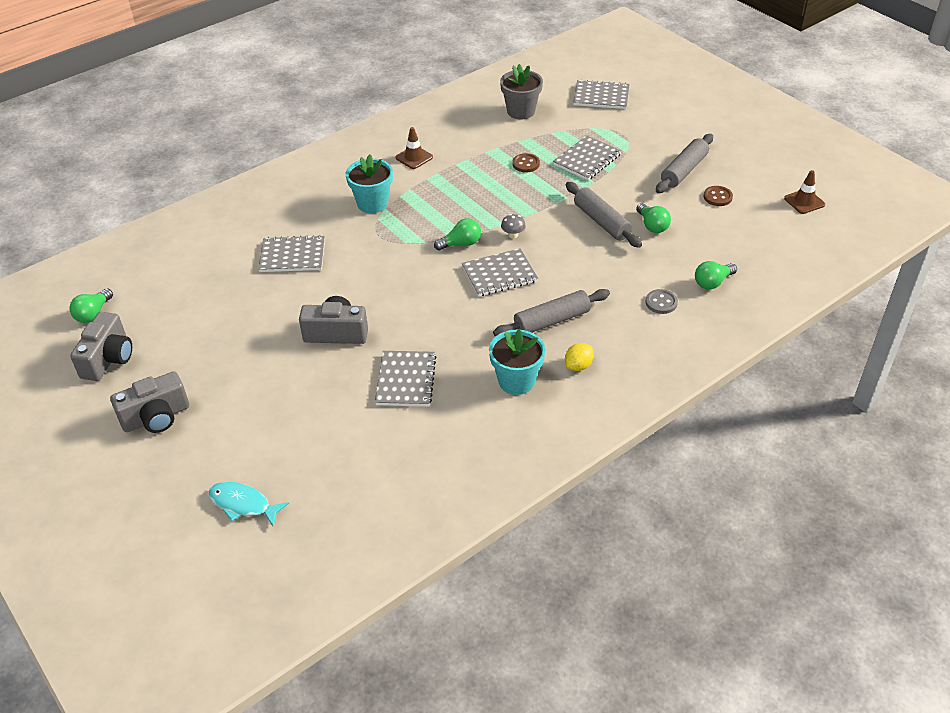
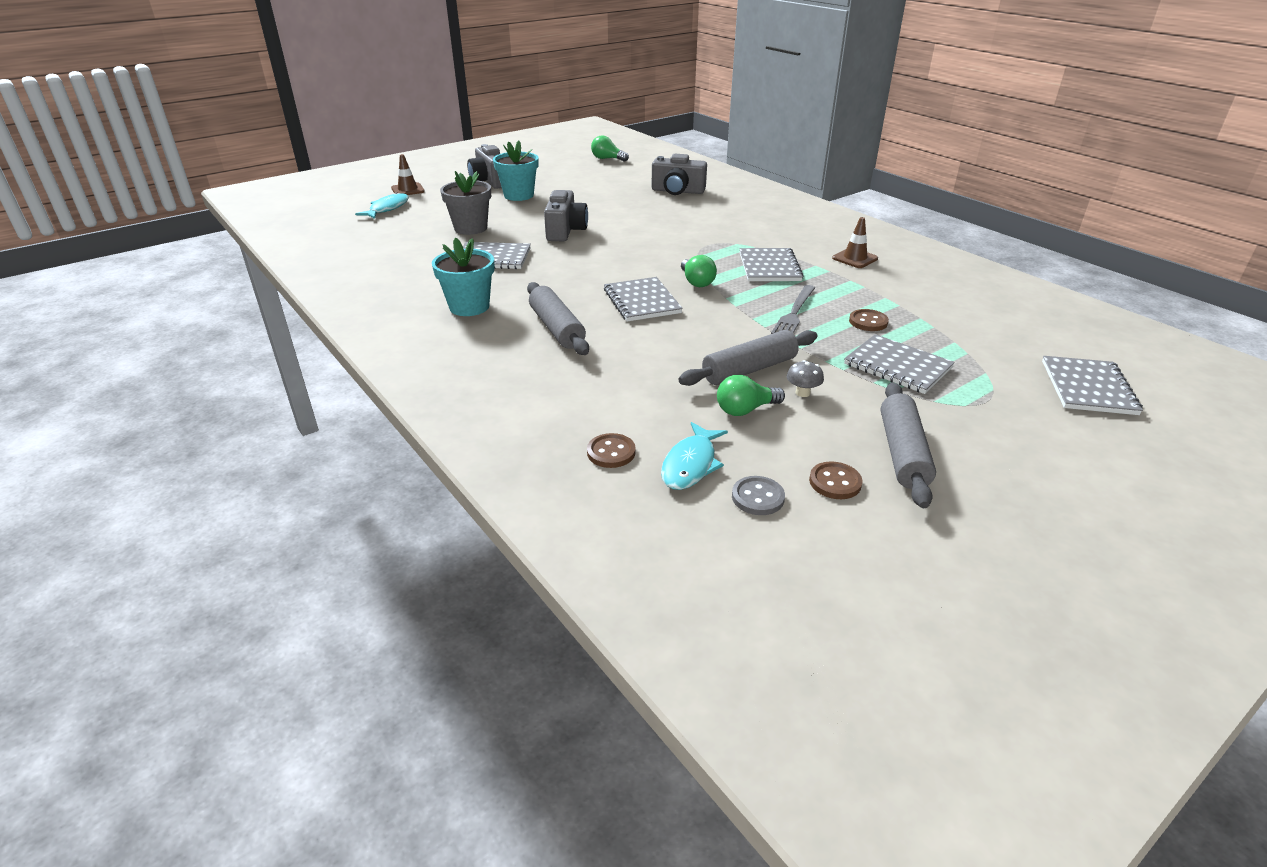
camera: 90 degrees right, 10 degrees down
grey camera [70,312,132,381] -> grey camera moved to [652,154,707,195]
grey notebook [258,235,325,272] -> grey notebook moved to [739,248,804,281]
turquoise flower pot [346,154,393,213] -> turquoise flower pot moved to [493,141,539,201]
grey flower pot [500,64,543,120] -> grey flower pot moved to [440,171,491,235]
grey mushroom [501,214,526,239] -> grey mushroom moved to [787,360,824,397]
yellow lemon [565,343,594,371] -> none
grey button [646,289,678,314] -> grey button moved to [732,476,785,515]
grey rolling pin [656,134,713,193] -> grey rolling pin turned 60 degrees clockwise [881,382,936,508]
green light bulb [695,261,737,290] -> brown button [587,433,636,468]
brown traffic cone [784,170,825,214] -> brown traffic cone moved to [391,154,425,195]
none -> turquoise fish [661,422,728,490]
none -> grey fork [771,285,815,334]

